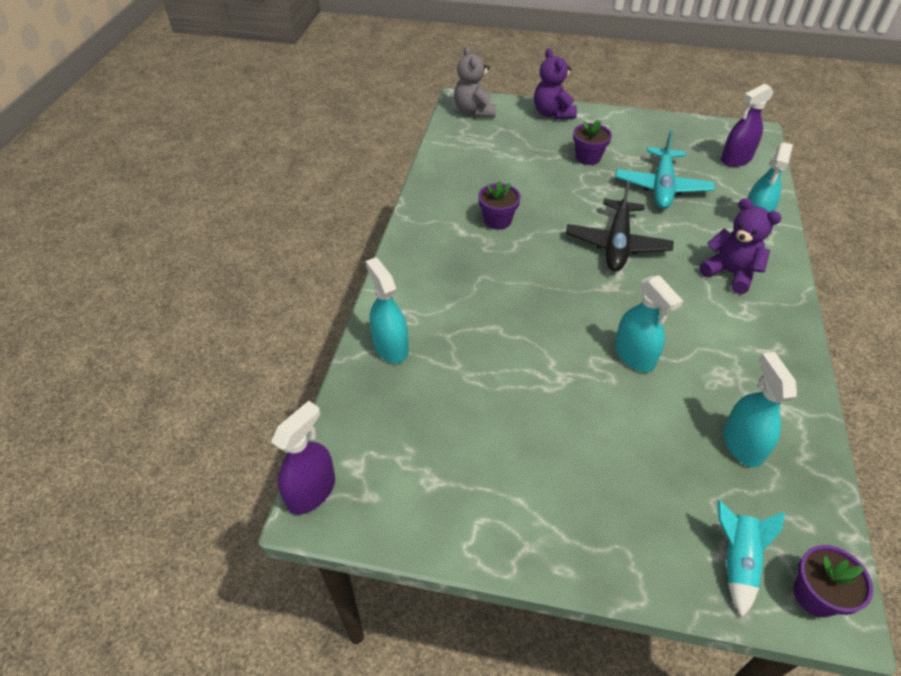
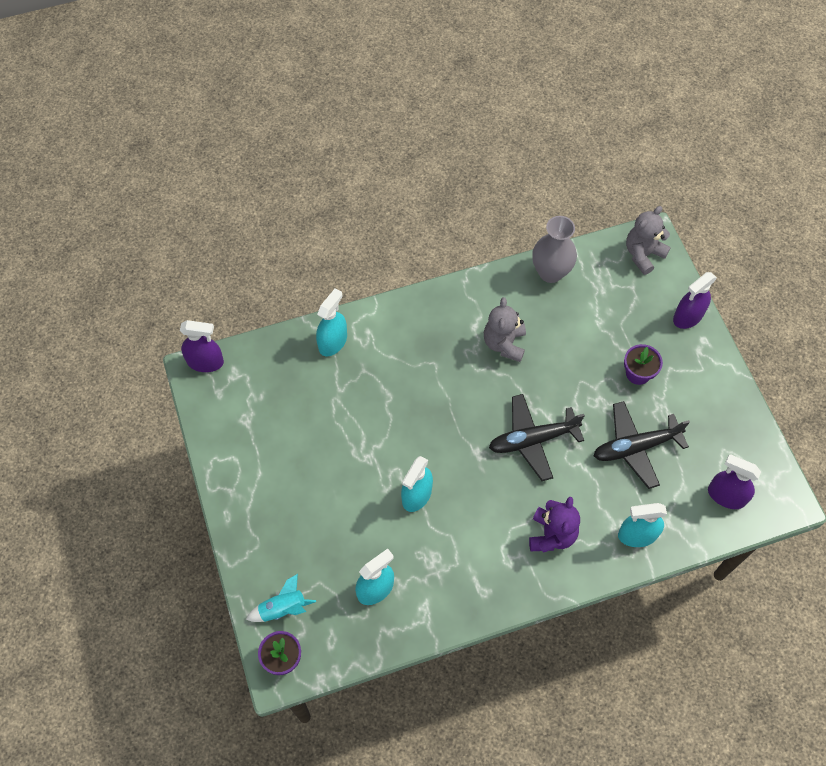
camera: 60 degrees right, 15 degrees up
purple flower pot [478,181,521,230] -> grey teddy bear [484,297,526,362]
purple teddy bear [534,48,577,120] -> purple spray bottle [673,272,717,329]
turquoise plane [615,130,715,209] -> black plane [594,401,690,489]
none -> grey vase [532,216,577,283]

